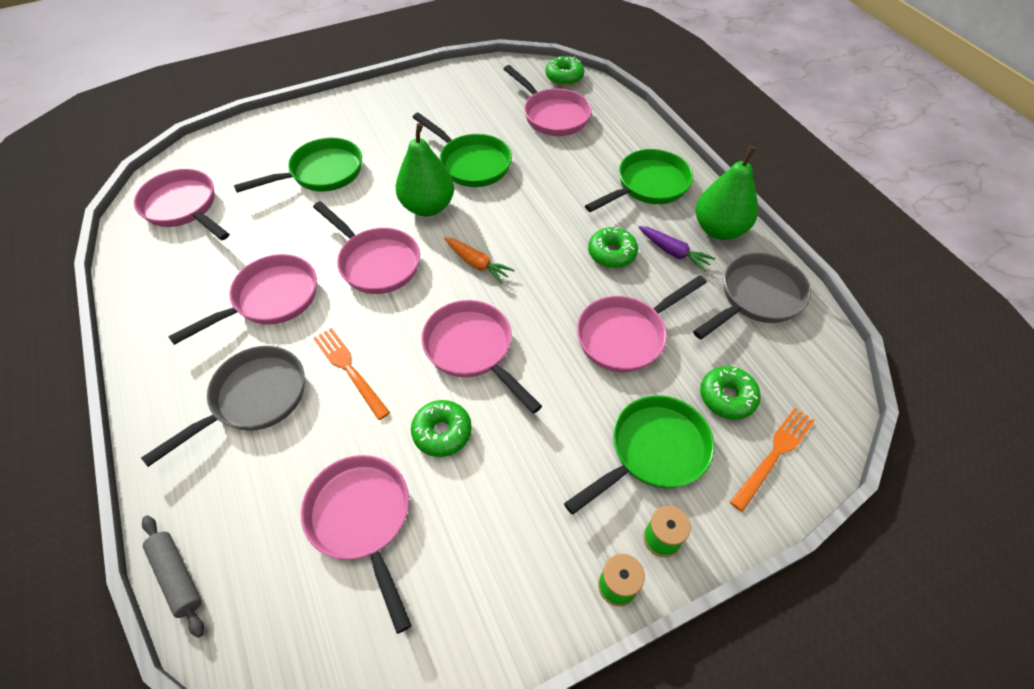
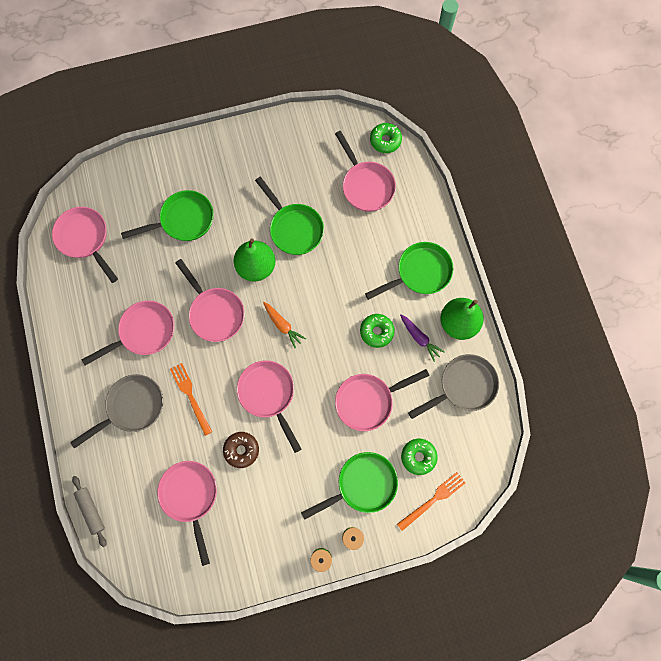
camera: 10 degrees right, 20 degrees up
green donut [411,400,472,457] -> brown donut [223,432,259,468]

